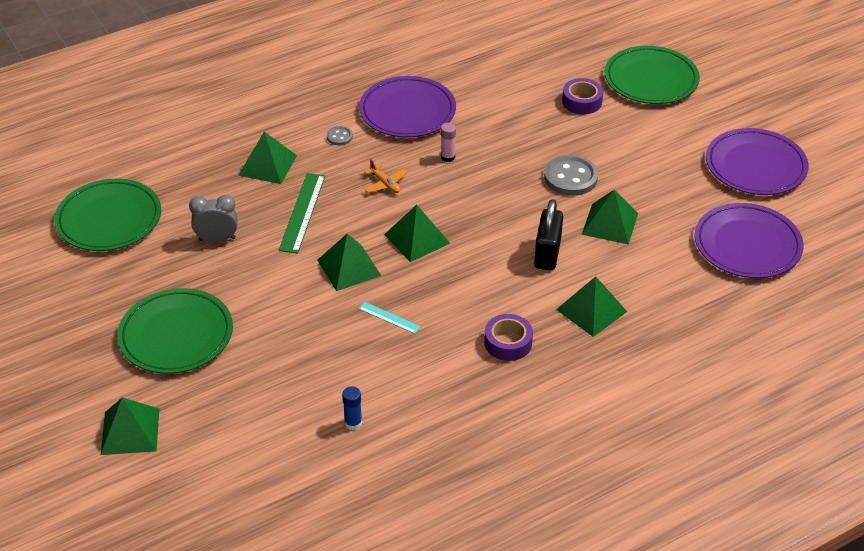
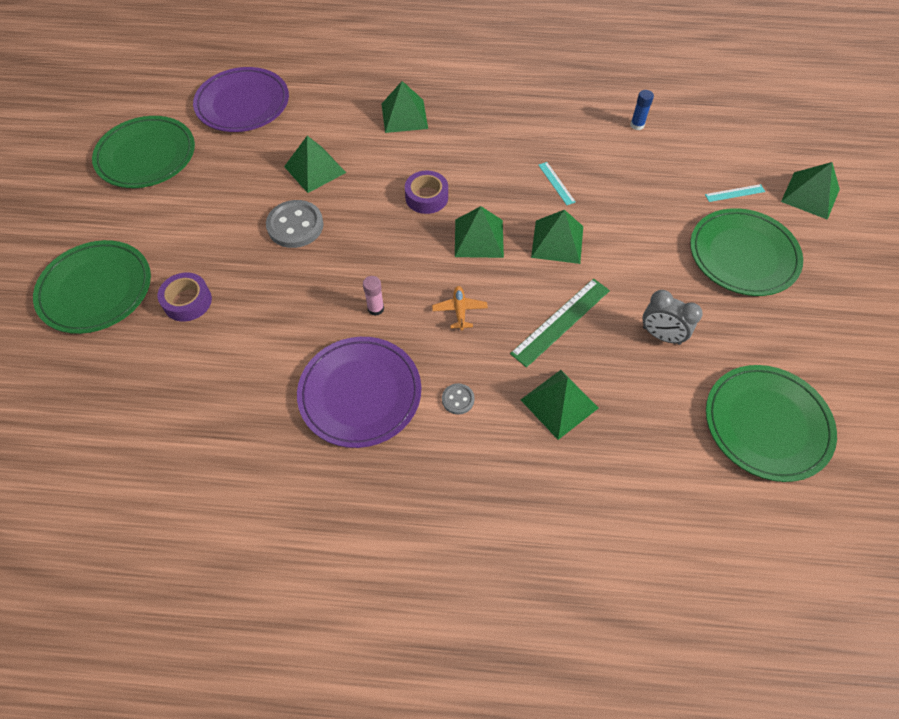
camera: 145 degrees left, 15 degrees up
purple tape [484,314,533,361] -> purple tape moved to [405,171,448,214]
black padlock [534,199,563,270] -> none
purple plate [706,128,809,195] -> green plate [92,116,195,188]
none -> turquoise ruler [705,184,765,202]

